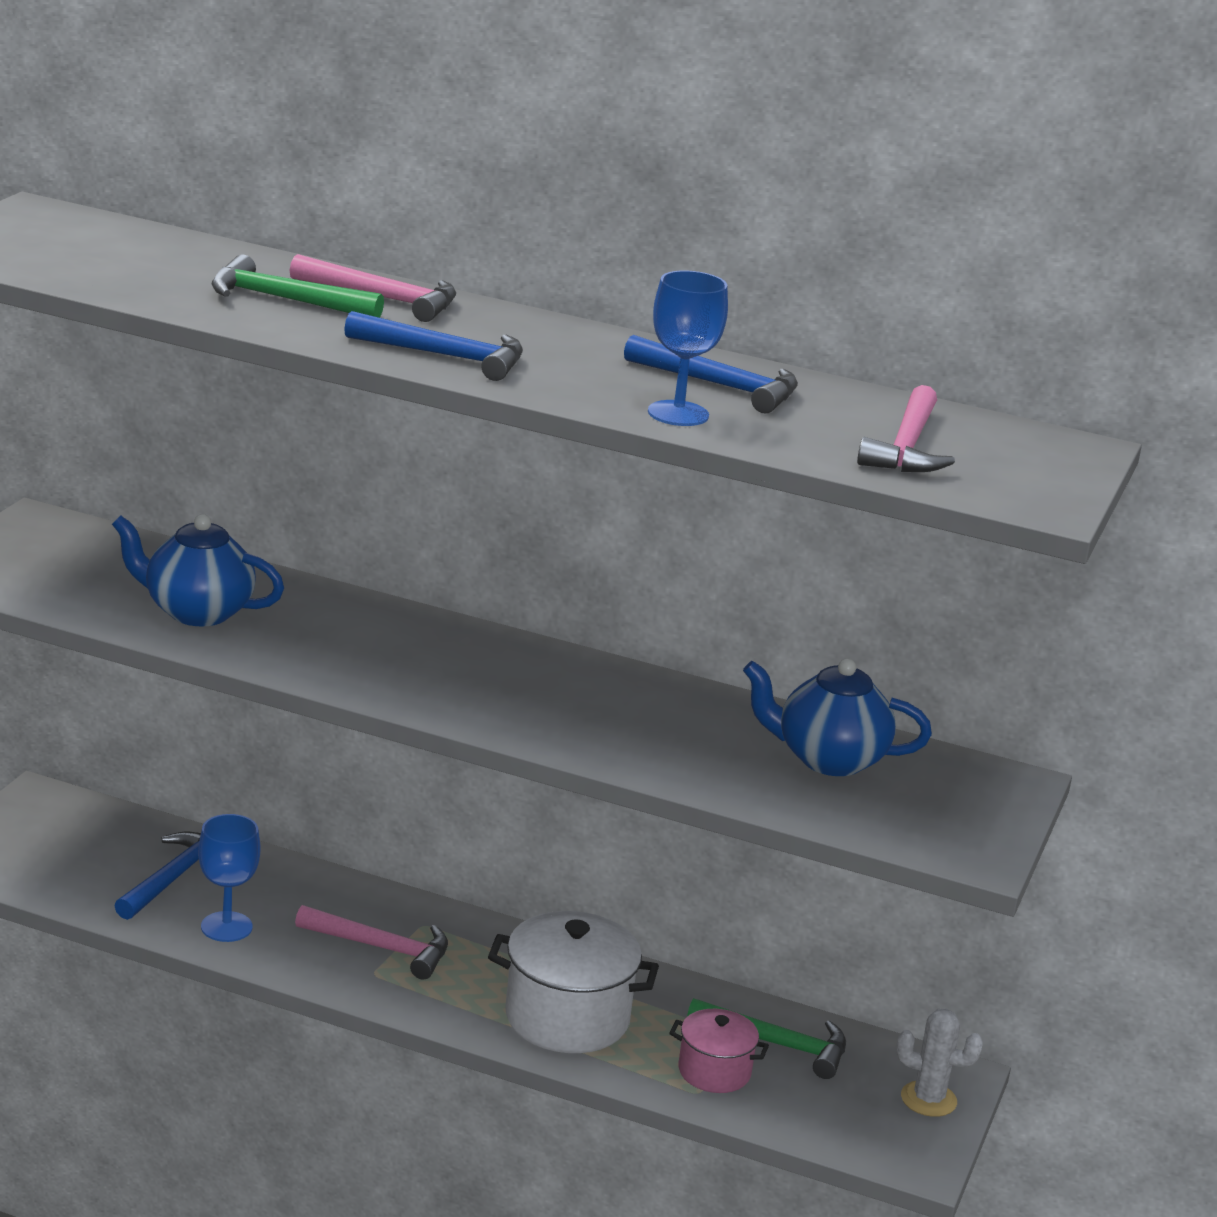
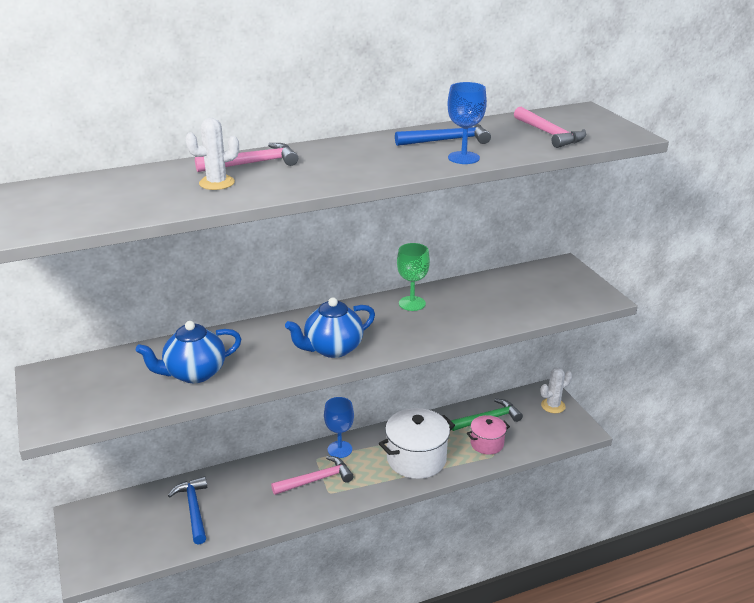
camera: 40 degrees left, 5 degrees up
blue goblet [198,814,260,942] -> blue goblet moved to [324,397,354,458]
green hammer [212,254,384,318] -> white cactus [185,118,239,190]
blue hammer [344,311,523,381] -> none
blue teapot [743,658,932,776] -> blue teapot moved to [285,297,375,358]
none -> green goblet [397,243,430,311]

